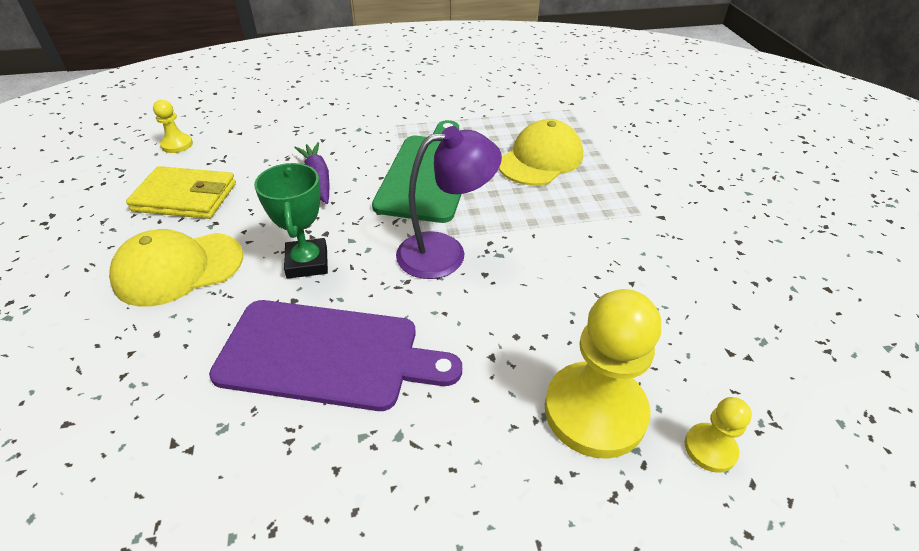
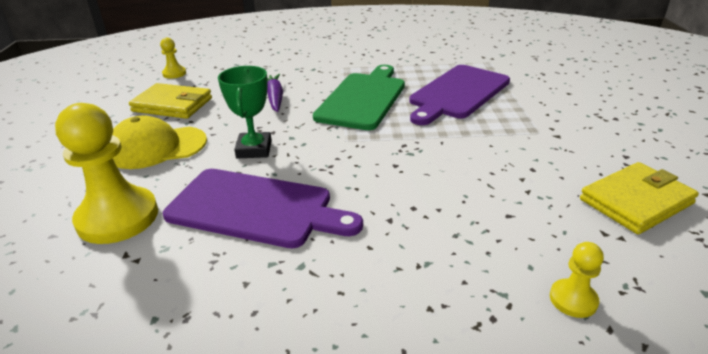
camera: 10 degrees right, 10 degrees down
purple lamp [396,126,502,279] -> none
yellow cap [499,119,583,186] -> purple cutting board [409,65,510,125]
yellow pawn [545,289,661,459] -> yellow pawn moved to [55,103,158,244]
none -> yellow wallet [580,162,699,234]

